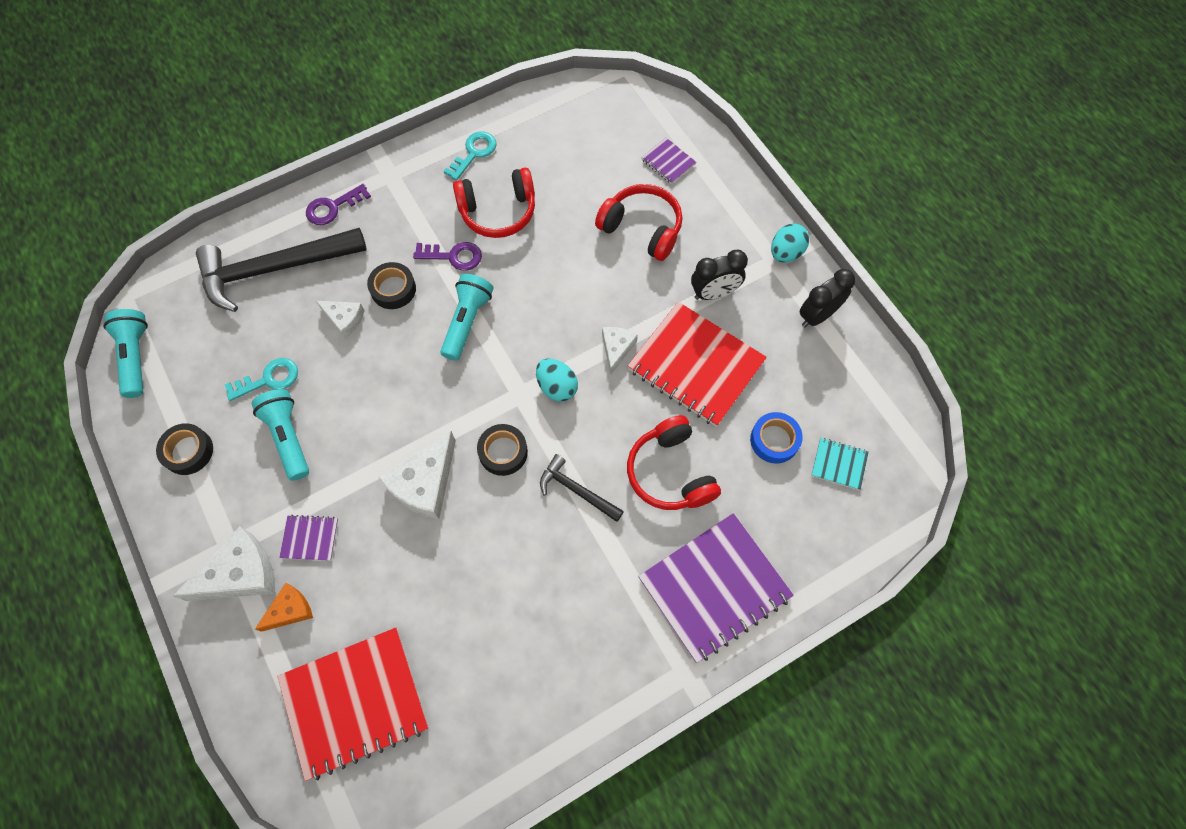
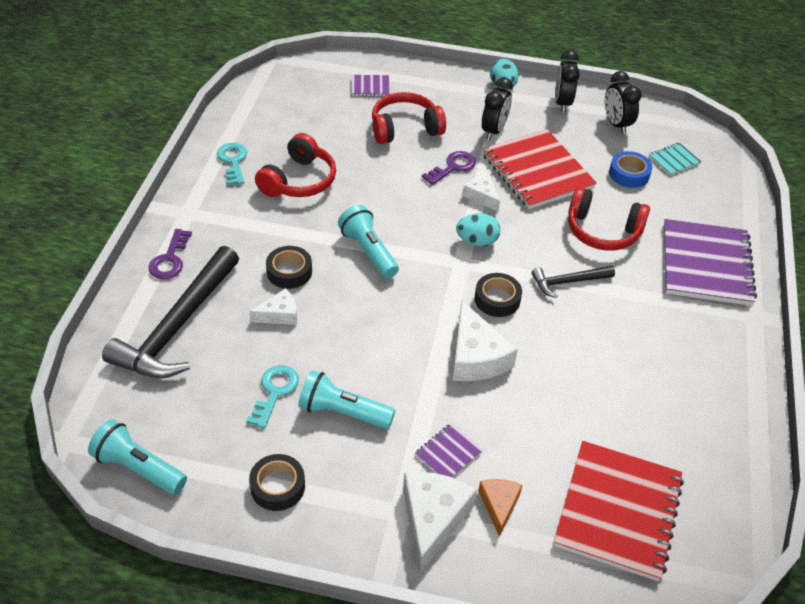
camera: 50 degrees left, 20 degrees down
purple key [413,242,482,271] -> purple key moved to [422,151,476,185]
red notebook [628,302,767,427] -> red notebook turned 75 degrees clockwise [483,129,597,209]
none -> black clock [605,71,642,134]

